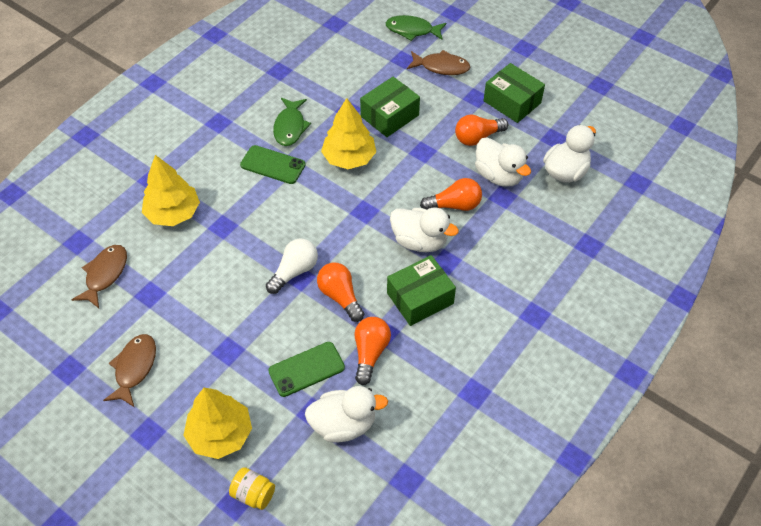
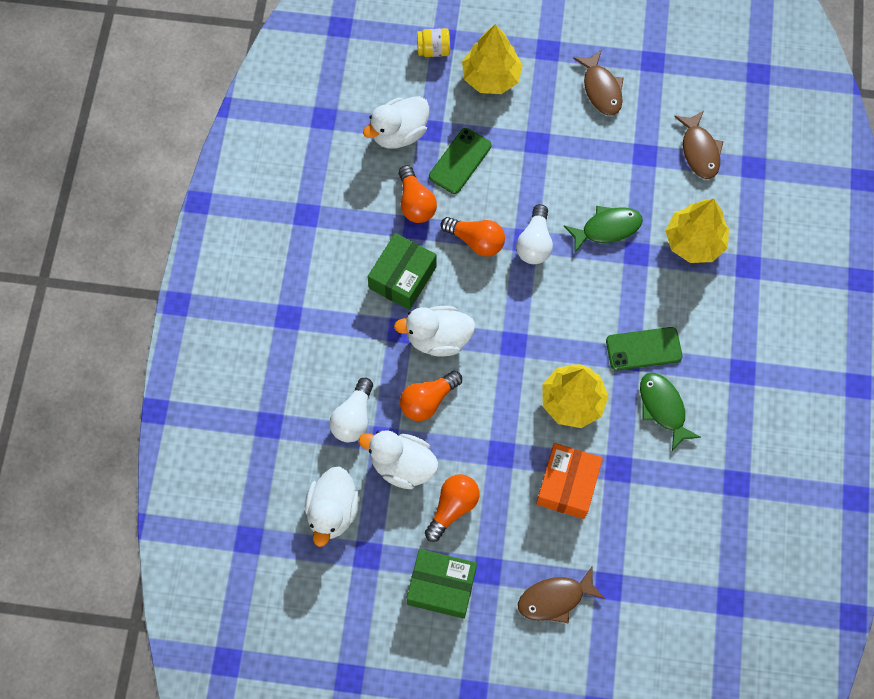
camera: 150 degrees right, 15 degrees up
green box [360,77,420,137] -> orange box [536,443,603,519]
green fish [385,15,446,41] -> green fish moved to [564,206,643,253]
none -> white light bulb [329,378,373,442]

